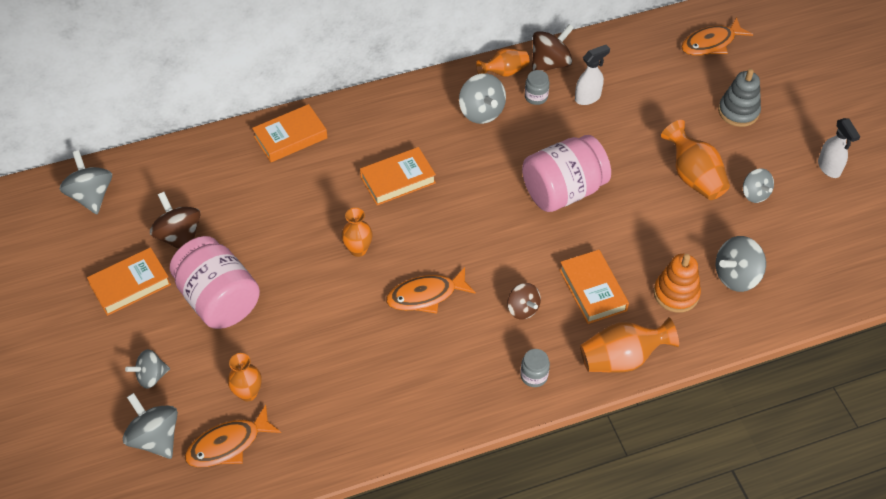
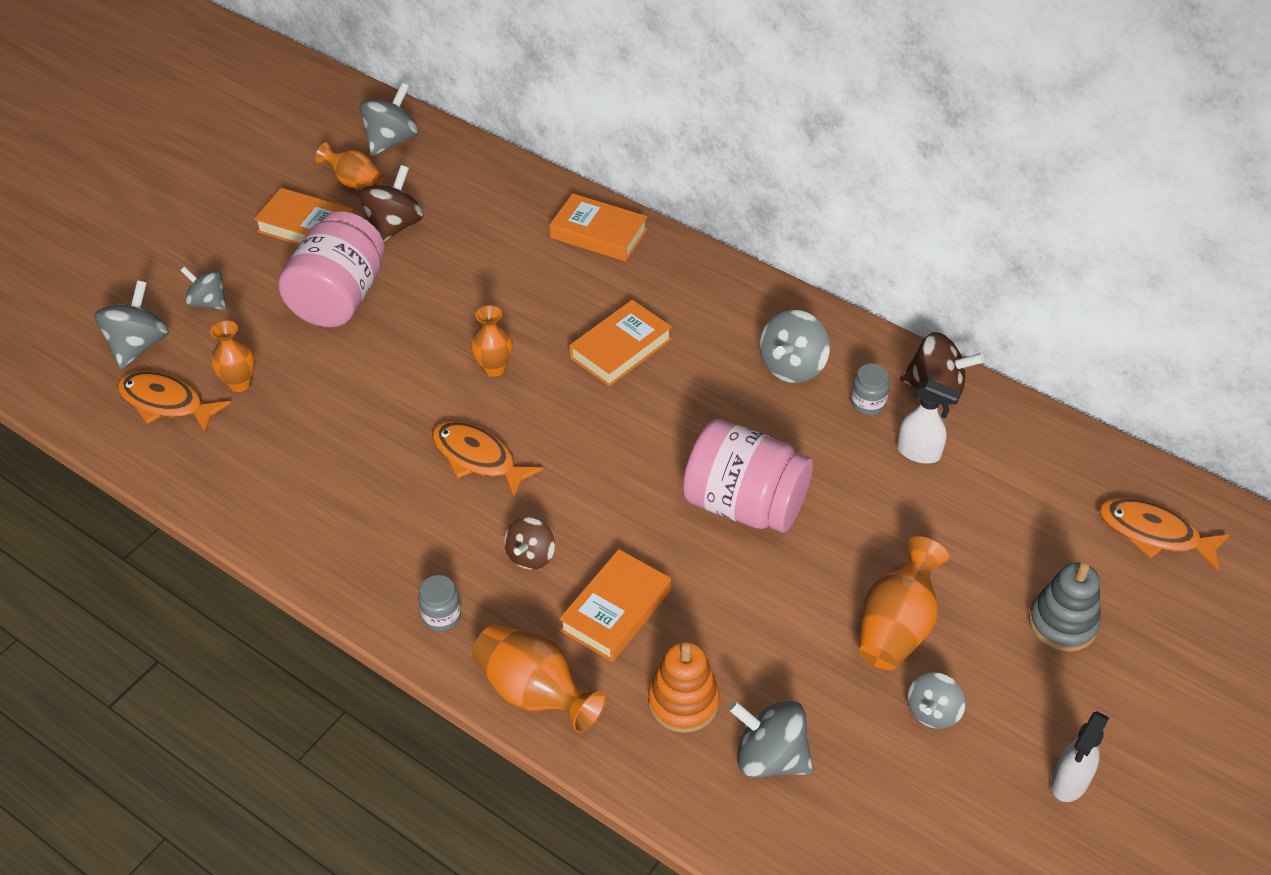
camera: 55 degrees right, 5 degrees down
orange book [360,147,436,206] -> orange book turned 75 degrees counterclockwise [569,300,672,387]
orange vase [476,48,530,77] -> orange vase moved to [315,142,384,189]

